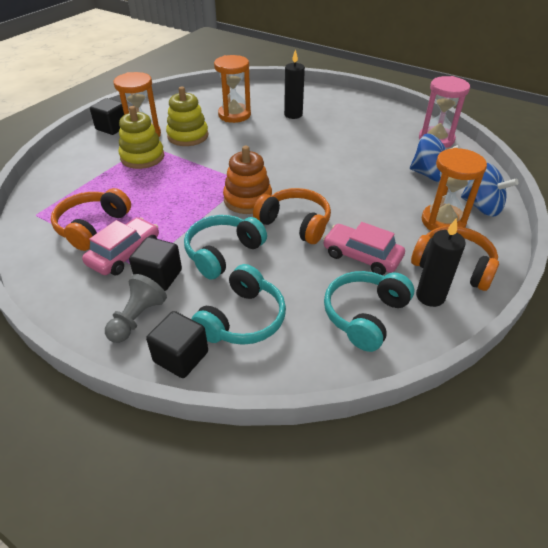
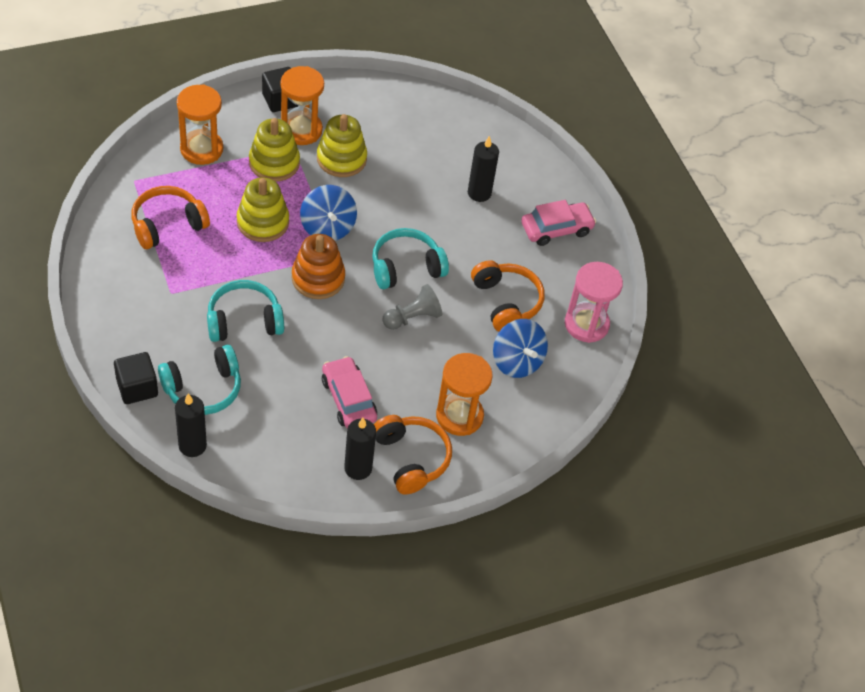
camera: 30 degrees right, 10 degrees up
pink car [82,217,159,275] -> pink car moved to [521,200,596,246]
grey pawn [105,274,167,343] -> grey pawn moved to [383,284,442,330]
black cube [129,237,182,291] -> none
orange hourglass [214,55,251,123] -> orange hourglass moved to [177,84,223,165]
orange headphones [253,188,331,244] -> orange headphones moved to [471,260,545,332]
turquoise headphones [324,271,414,352] -> turquoise headphones moved to [372,228,449,289]
blue spinning top [461,163,519,217] -> blue spinning top moved to [300,185,357,241]
none -> black candle [175,393,207,457]
none -> yellow stacking toy [237,178,289,242]

